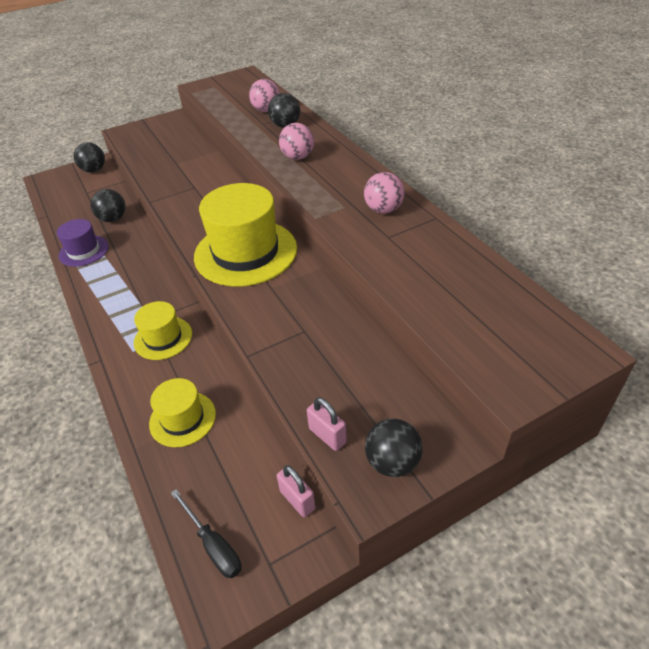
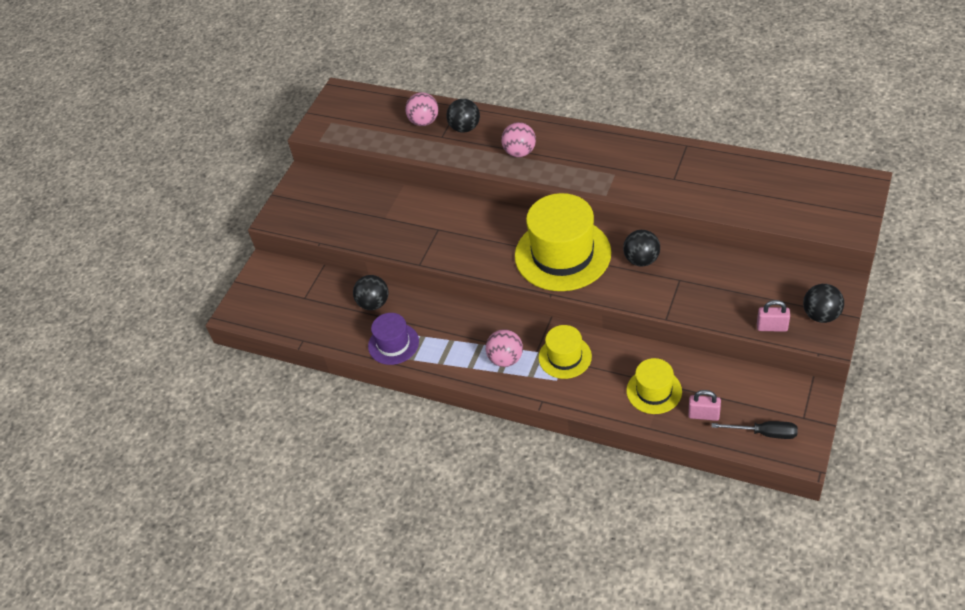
camera: 35 degrees left, 5 degrees up
black ball [74,142,105,173] -> black ball moved to [623,230,660,266]
pink padlock [277,465,316,517] -> pink padlock moved to [688,390,721,421]
pink ball [364,172,405,214] -> pink ball moved to [486,329,523,367]

